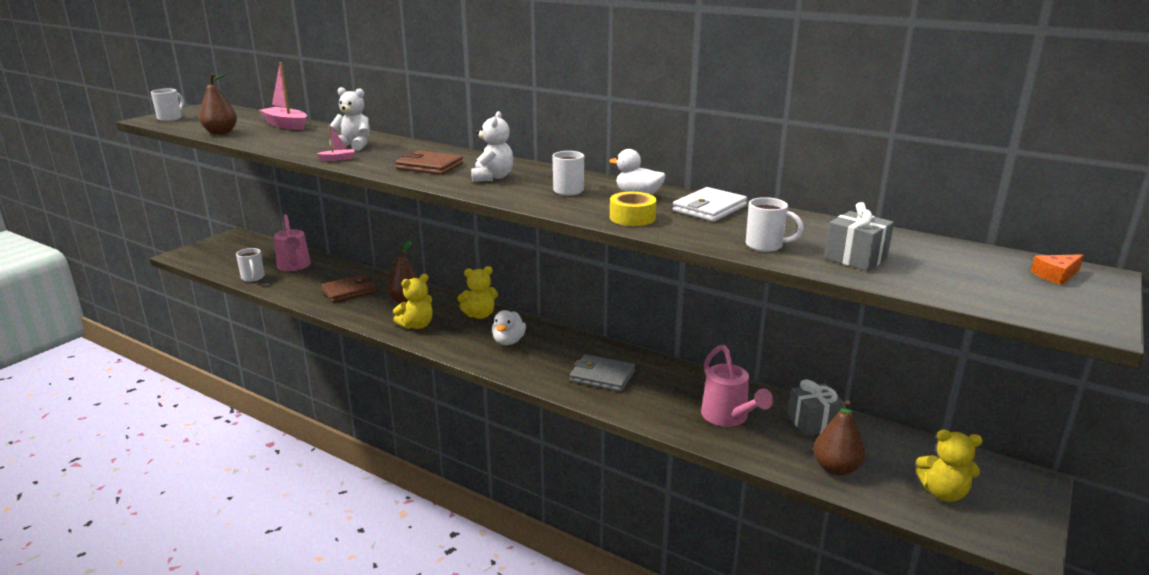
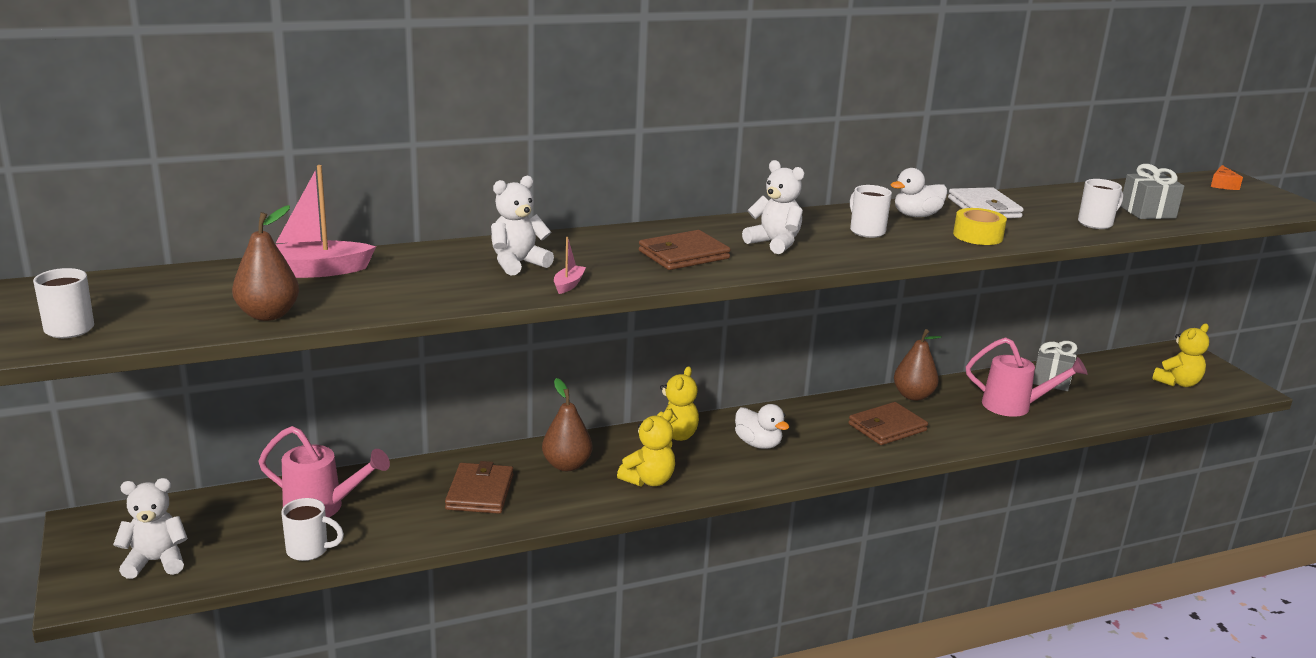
camera: 55 degrees left, 0 degrees up
yellow teddy bear [393,274,433,329] -> yellow teddy bear turned 45 degrees clockwise [617,409,675,486]
grey wallet [570,354,635,392] -> brown wallet [848,402,928,445]
brown pear [813,400,865,476] -> brown pear moved to [894,329,942,401]
none -> white teddy bear [113,478,188,579]

